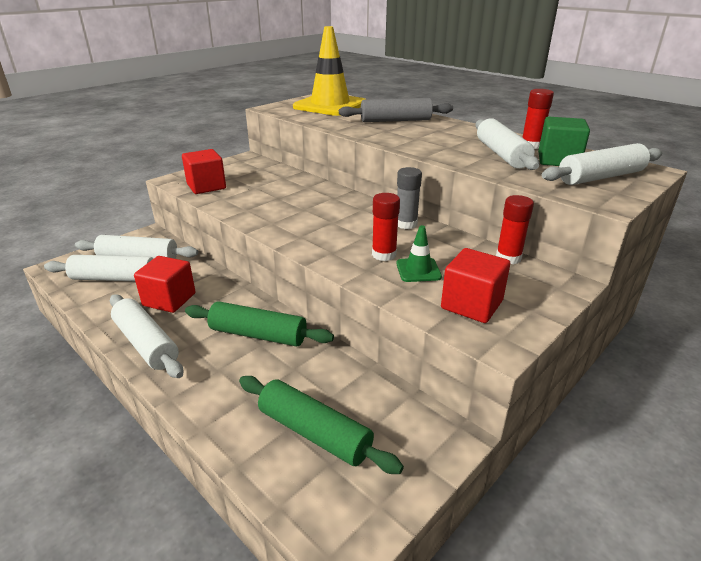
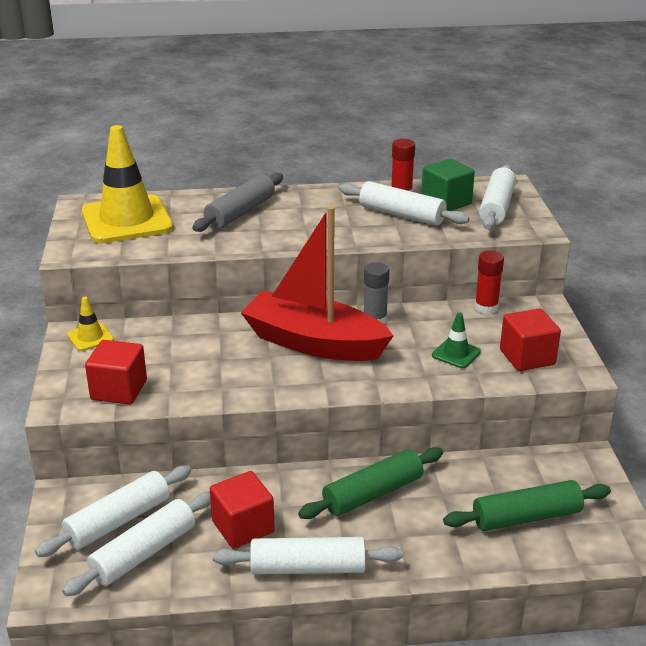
camera: 50 degrees left, 0 degrees up
red glue stick [372,193,400,261] -> none
none -> yellow traffic cone [67,297,114,351]
none -> red boat [241,206,394,361]

